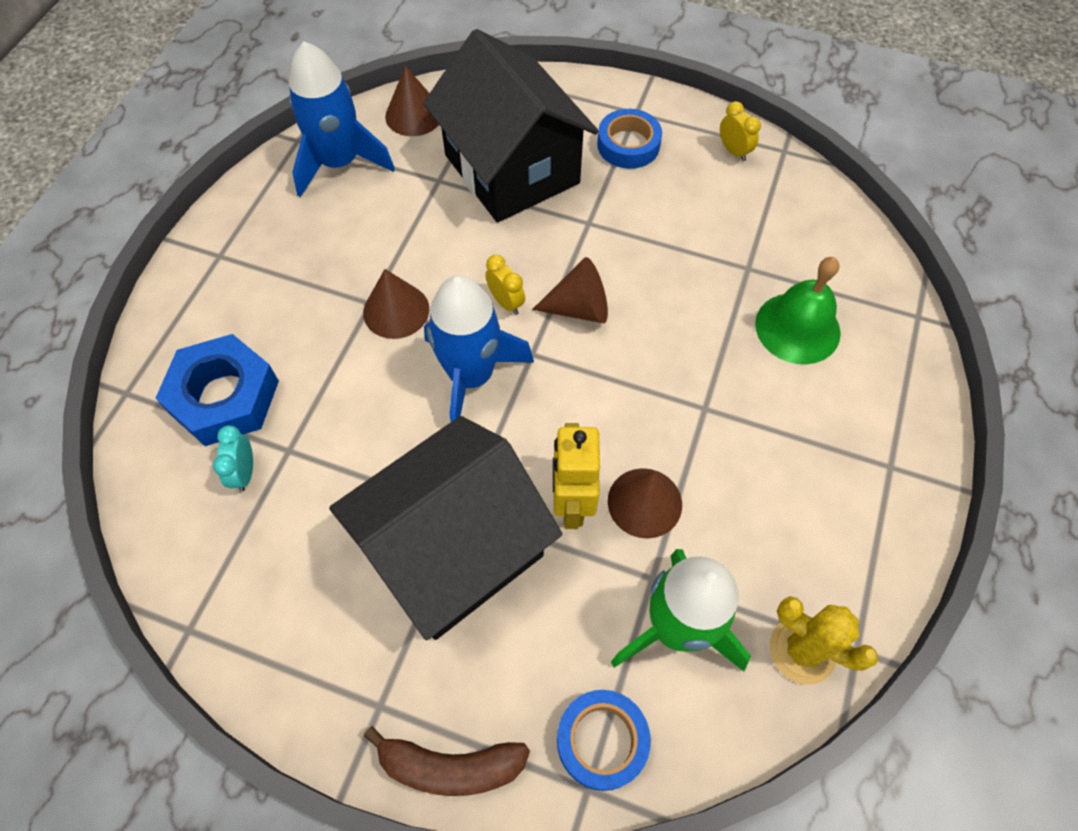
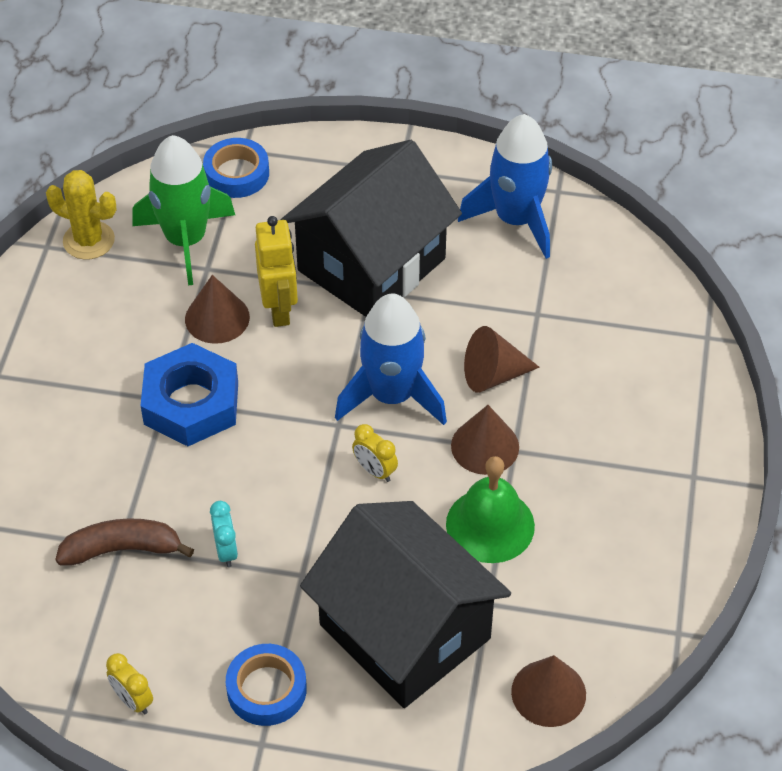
camera: 170 degrees right, 10 degrees down
blue nut [156,334,279,446] -> blue nut moved to [141,343,238,446]
turquoise clock [213,425,253,492] -> turquoise clock moved to [210,501,238,567]
blue rocket [289,41,395,197] -> blue rocket moved to [458,114,552,259]
brown banana [364,726,530,796] -> brown banana moved to [55,518,194,566]
brown cone [532,257,608,323] -> brown cone moved to [464,326,540,393]
green bell [755,257,841,364] -> green bell moved to [446,456,535,563]

